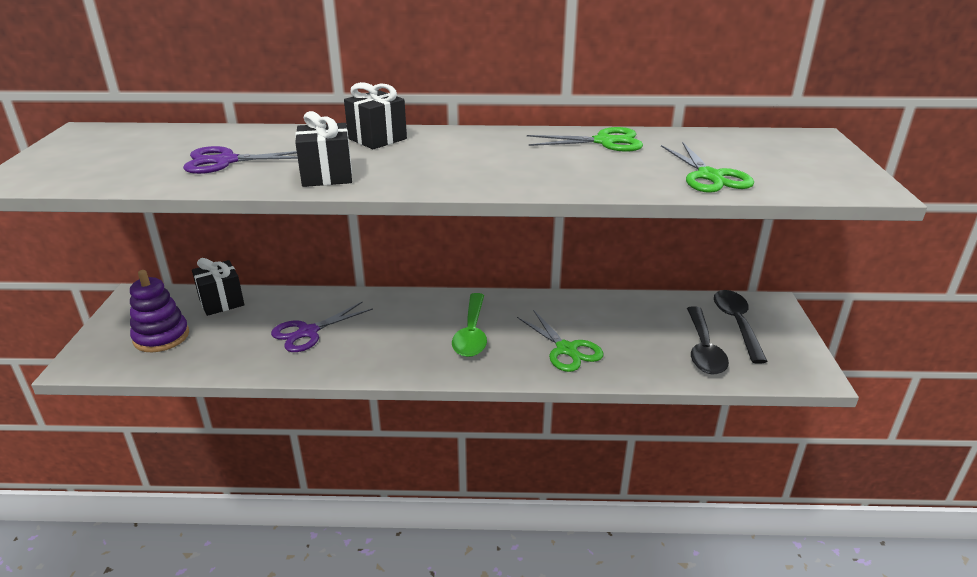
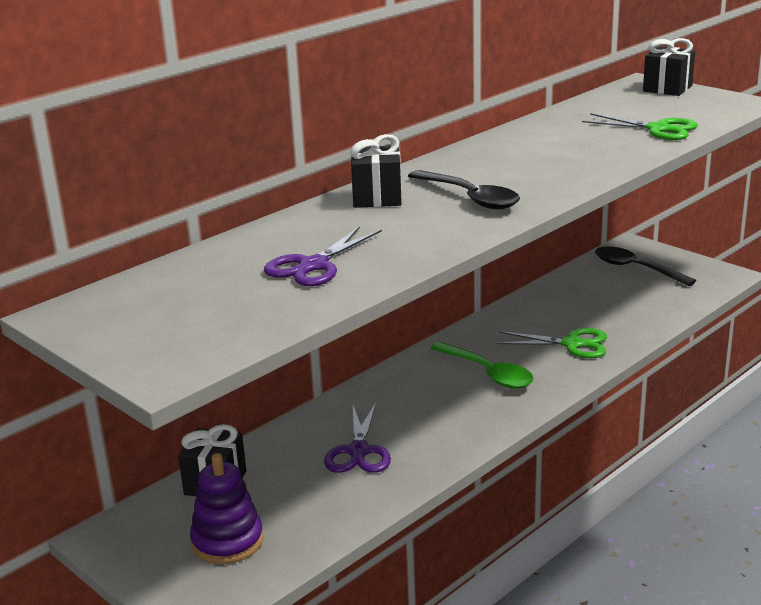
camera: 45 degrees left, 5 degrees down
black gift [295,111,352,187] -> black gift moved to [643,38,695,96]
green scissors [527,127,643,152] -> none
black spoon [687,306,729,374] -> black spoon moved to [408,170,520,209]

